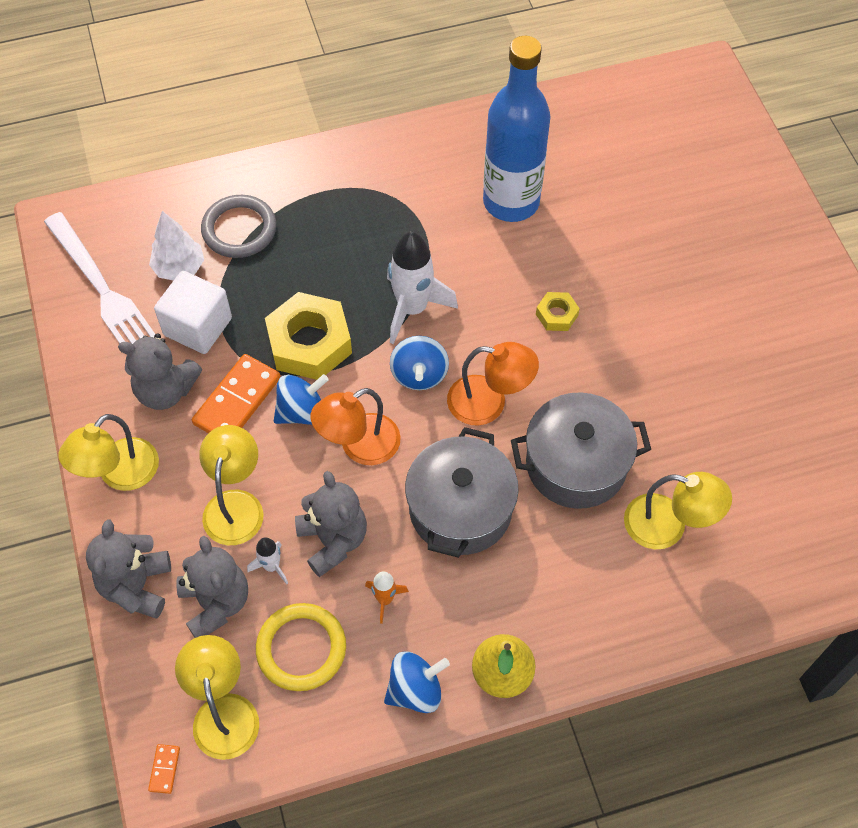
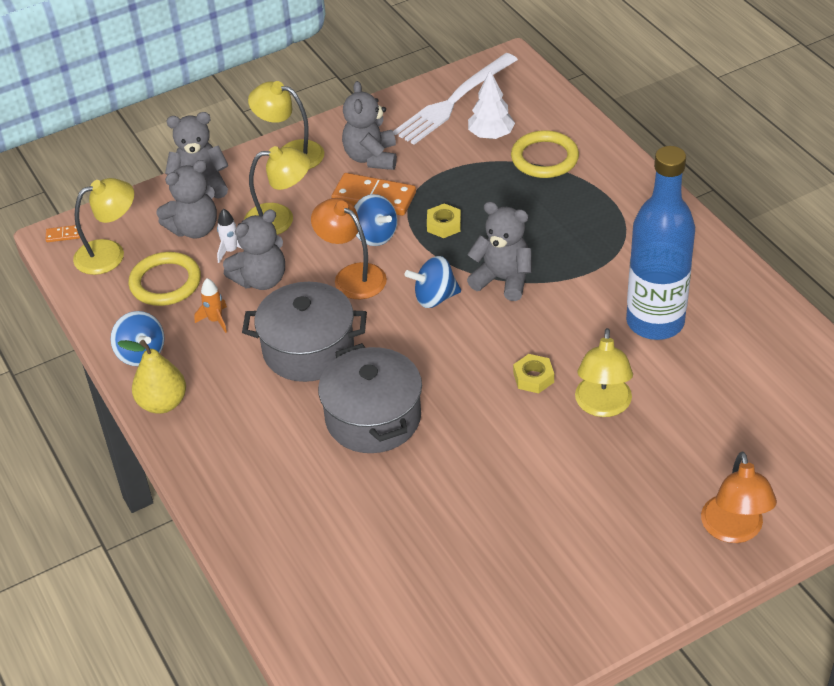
camera: 80 degrees right, 15 degrees down
white cube [154,271,232,354] -> none
grey ring [201,195,276,258] -> yellow ring [511,130,579,178]
yellow nut [265,292,352,380] -> yellow nut [427,203,461,238], size x0.49
white rocket [387,231,458,344] -> grey teddy bear [467,201,532,301]
orange lamp [447,342,539,426] -> orange lamp moved to [701,452,777,543]
yellow lamp [624,472,732,549] -> yellow lamp moved to [575,328,633,417]

